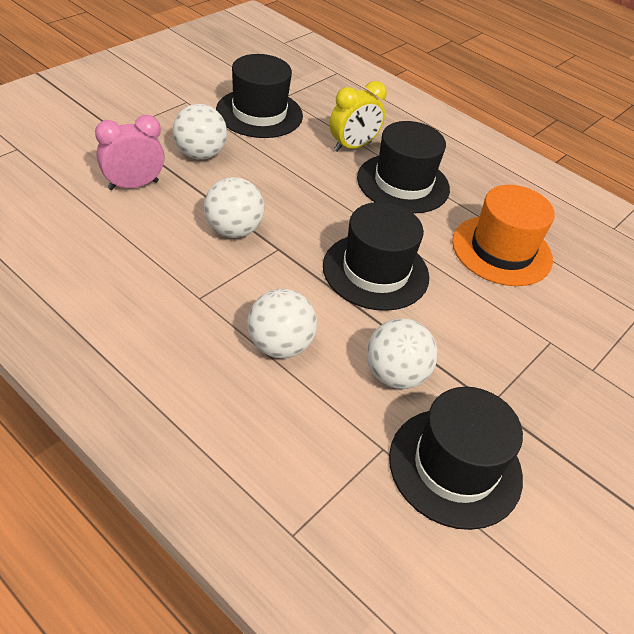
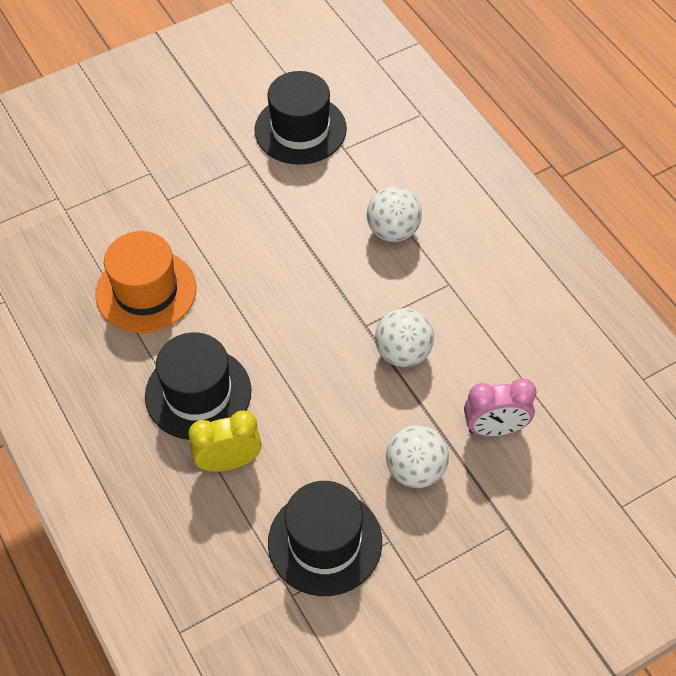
camera: 155 degrees left, 10 degrees up
black hat [323,202,429,311] -> none
white ball [367,318,438,389] -> none

